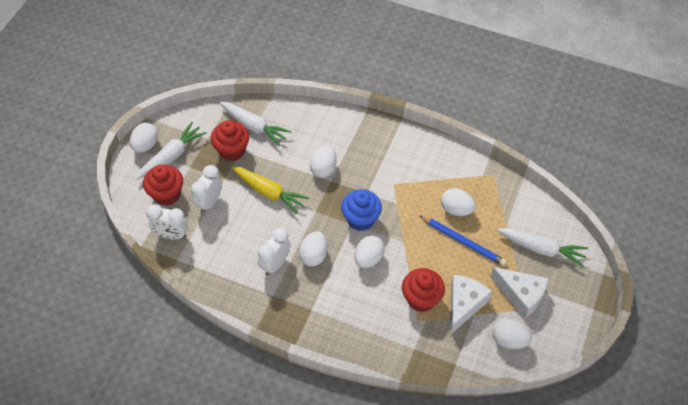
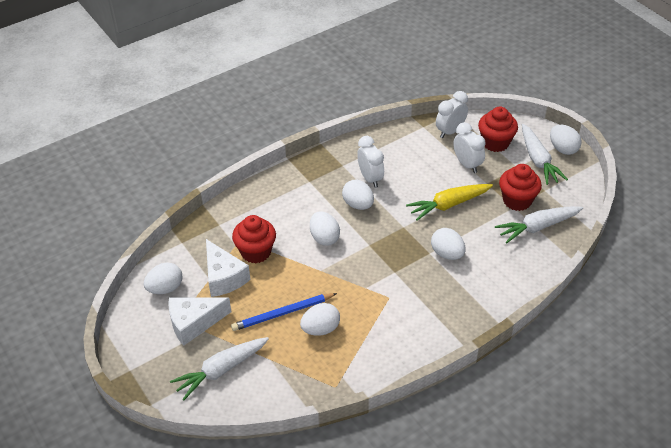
camera: 125 degrees right, 10 degrees down
blue cupcake [341,189,382,231] -> none

